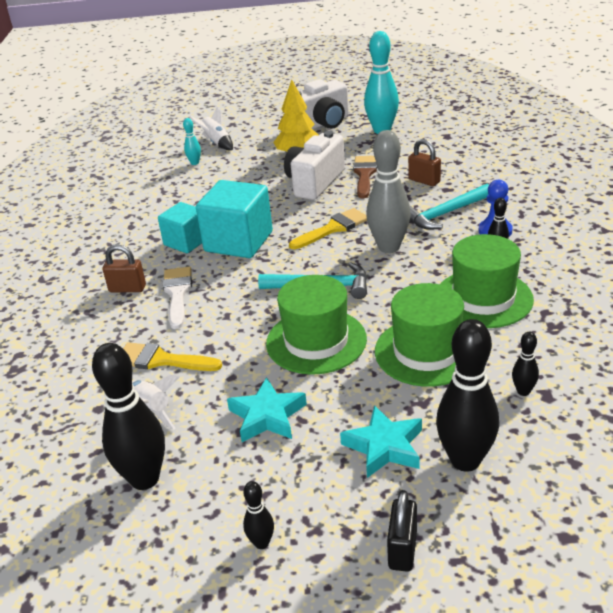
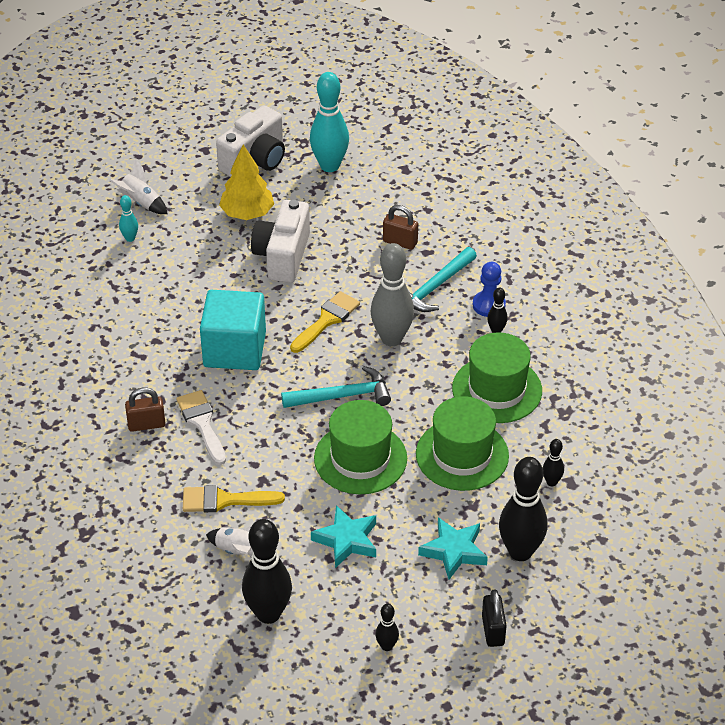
camera: 20 degrees left, 10 degrees up
turquoise cube [158,202,202,253] -> none
brown brush [353,156,377,198] -> none

